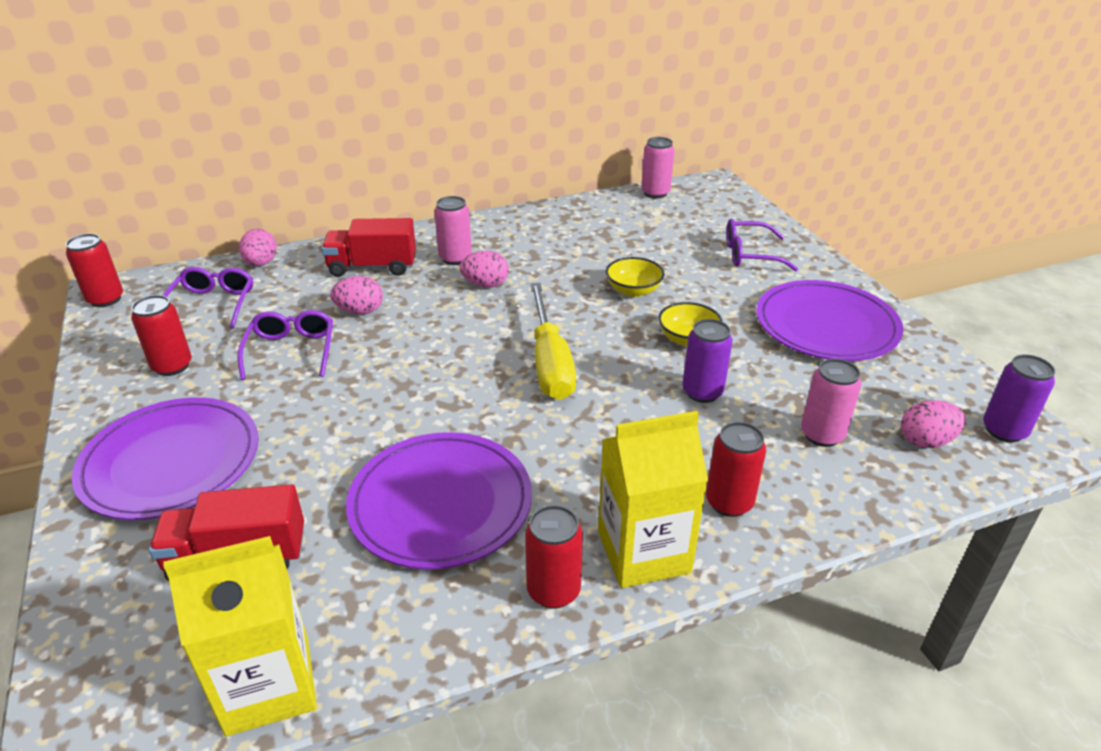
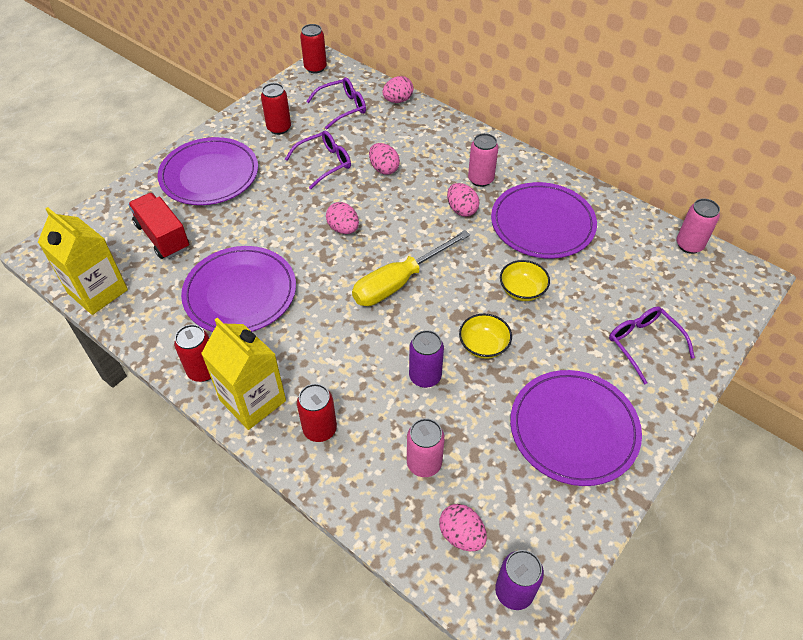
camera: 60 degrees right, 15 degrees up
red truck [322,218,416,277] -> none
none -> pink egg [326,202,359,234]
none -> purple plate [491,182,597,259]

